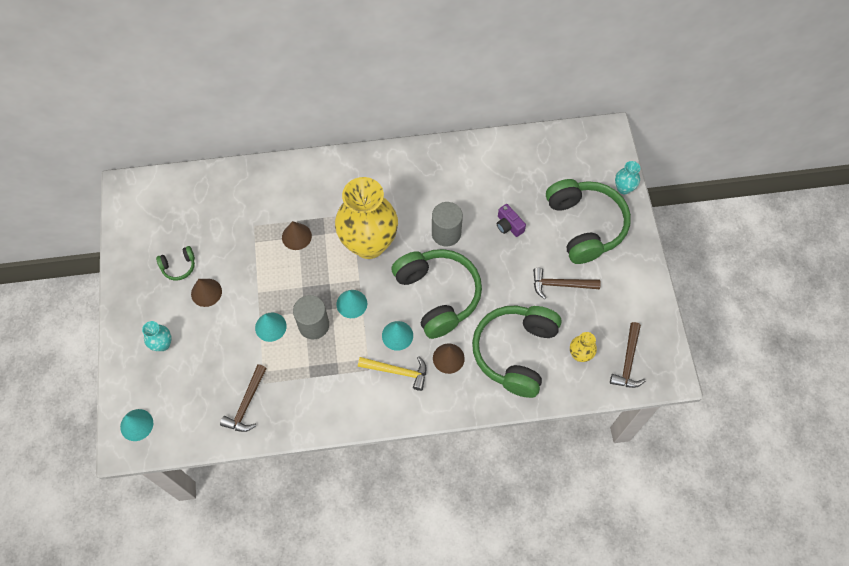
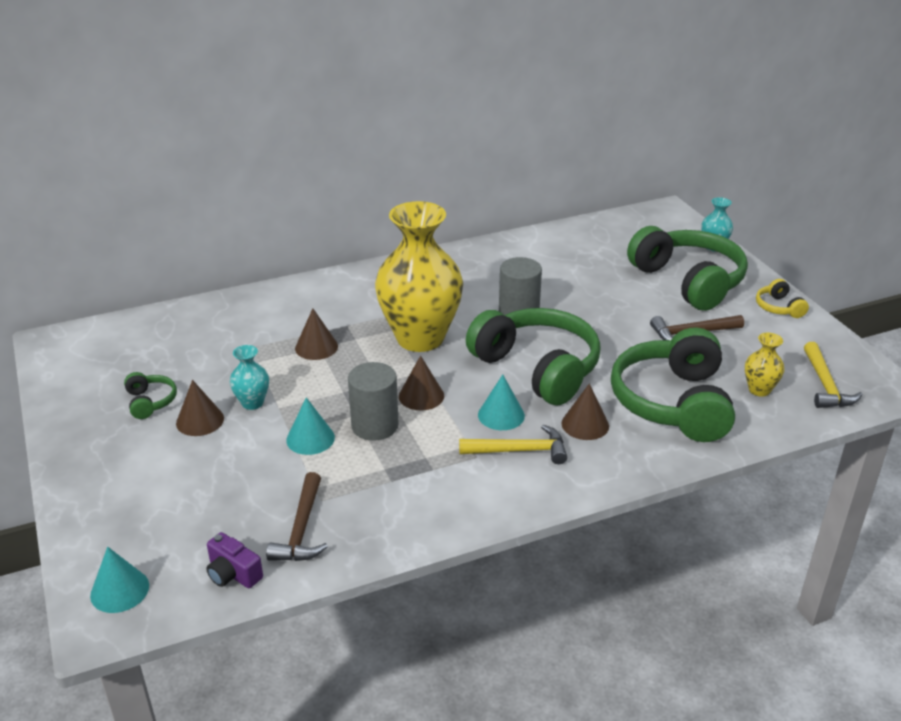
camera: 15 degrees left, 30 degrees down
turquoise vase [142,321,172,351] -> turquoise vase moved to [230,345,269,410]
green headphones [156,246,195,280] -> green headphones turned 75 degrees counterclockwise [124,372,177,419]
turquoise cone [337,290,367,318] -> brown cone [399,355,444,410]
purple camera [497,204,526,237] -> purple camera moved to [206,532,263,588]
brown hammer [610,322,646,388] -> yellow hammer [804,342,862,408]
none -> yellow headphones [756,279,809,318]

